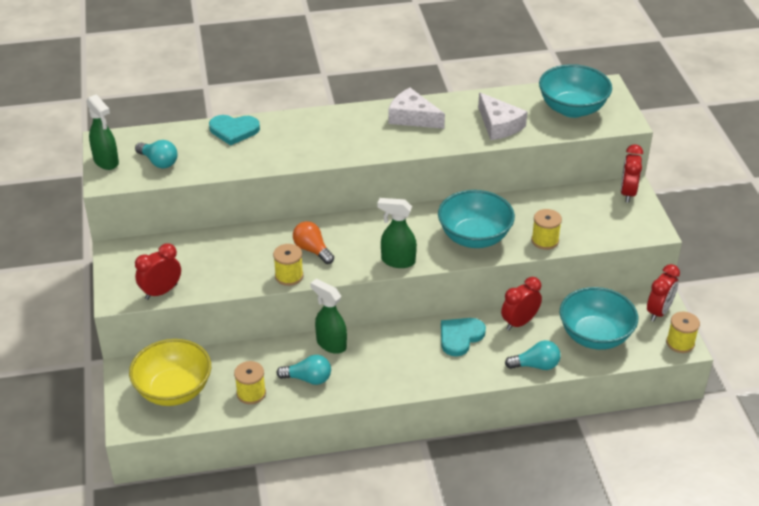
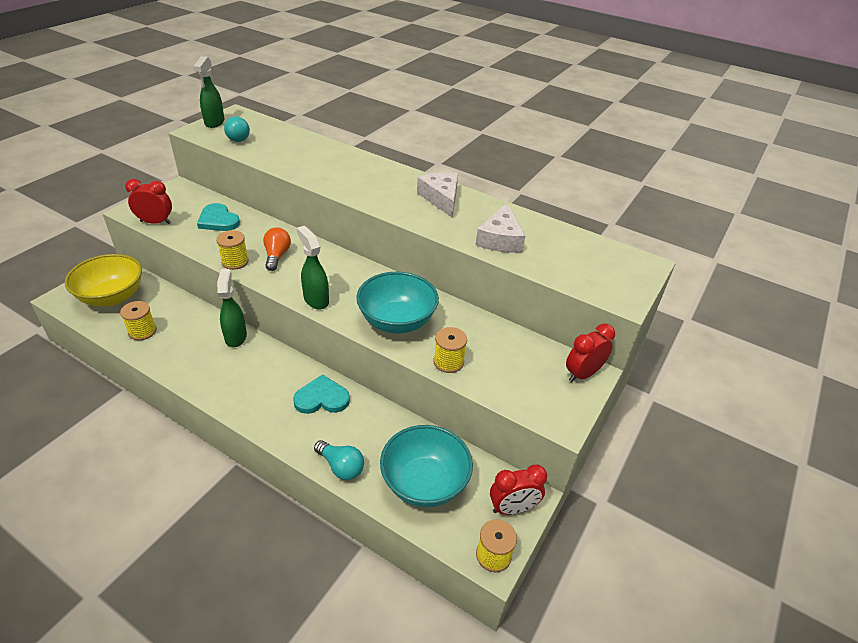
camera: 40 degrees right, 0 degrees up
turquoise heart [209,115,260,145] -> turquoise heart moved to [197,203,240,231]
turquoise light bulb [276,355,331,385] -> none
red clock [501,277,542,330] -> none
turquoise bowl [539,64,612,118] -> none

